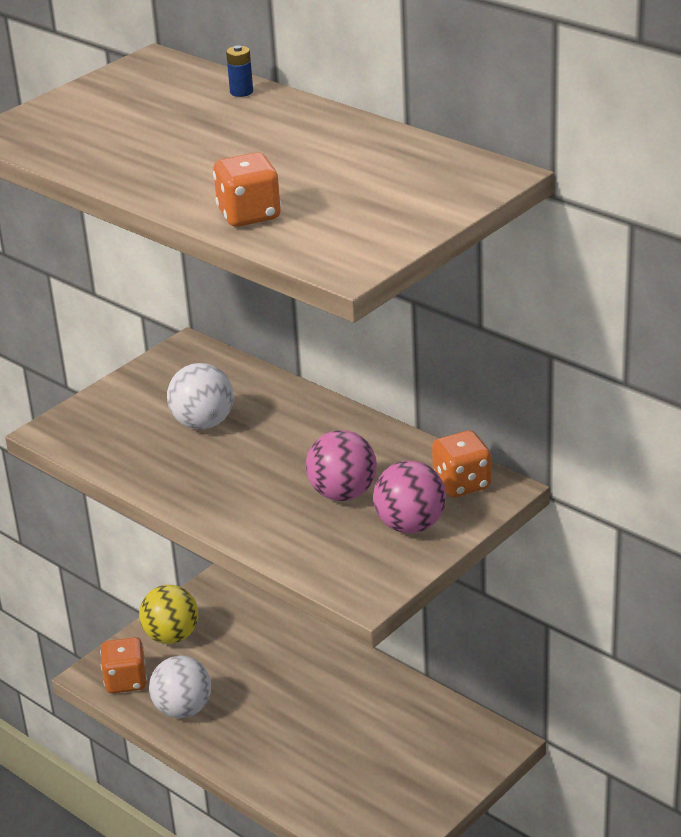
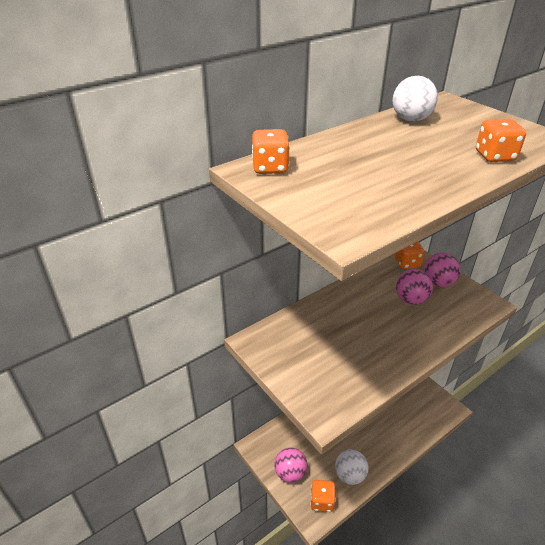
camera: 80 degrees left, 5 degrees up
yellow ball [139,585,198,644] -> pink ball [274,447,307,483]
white ball [167,363,234,430] -> white ball moved to [393,76,438,122]
blue battery [226,45,253,97] -> none
none -> orange dice [252,129,290,174]

